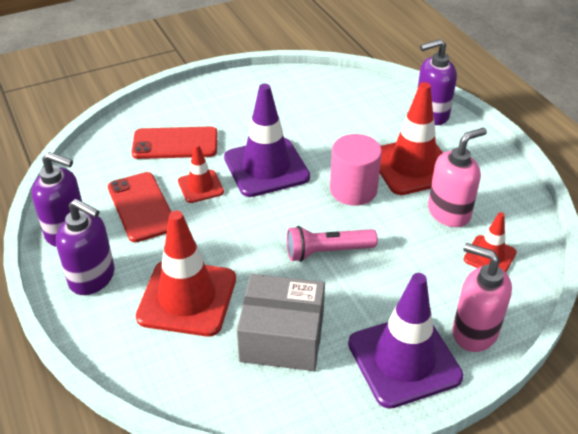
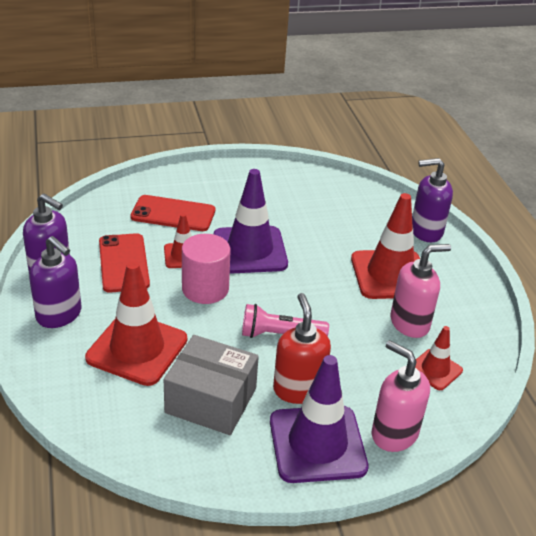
camera: 10 degrees right, 5 degrees down
pink cylinder [330,134,382,206] -> pink cylinder moved to [182,234,231,304]
none -> red soap dispenser [273,293,331,404]

